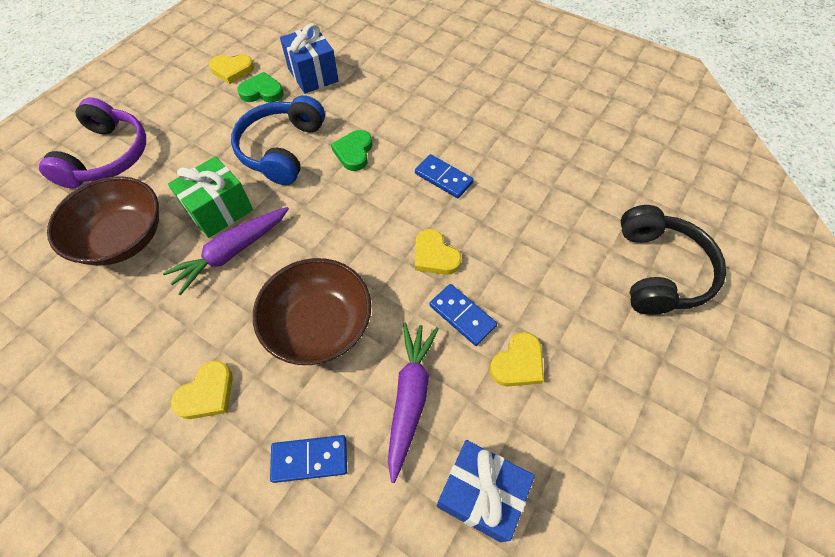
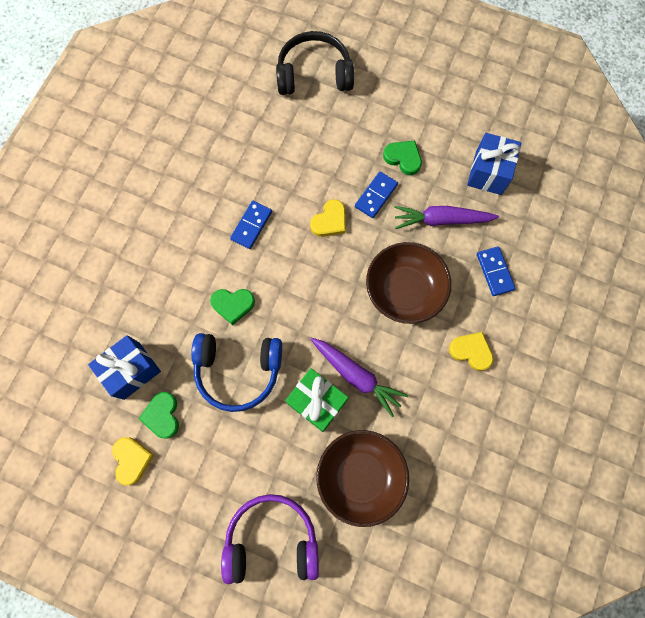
camera: 100 degrees left, 15 degrees up
yellow heart [489,332,544,386] -> green heart [383,140,422,175]

